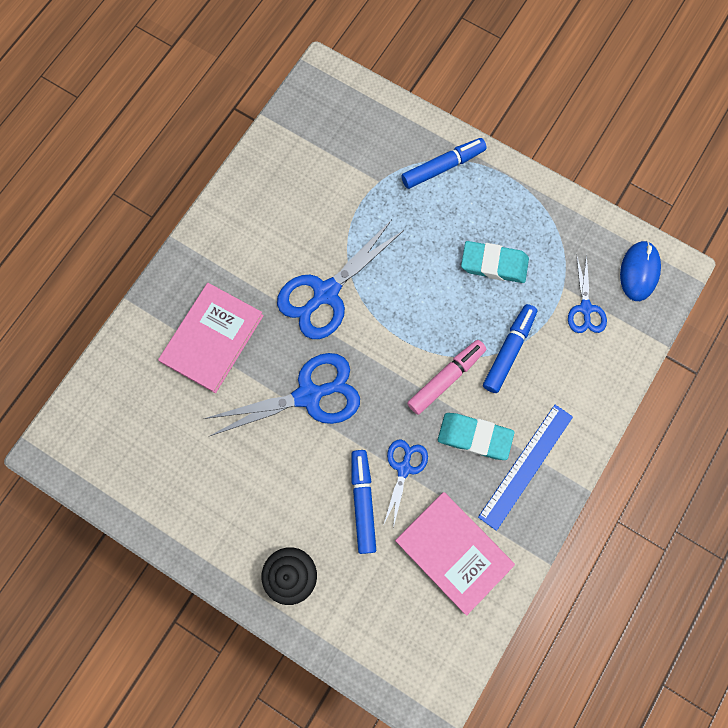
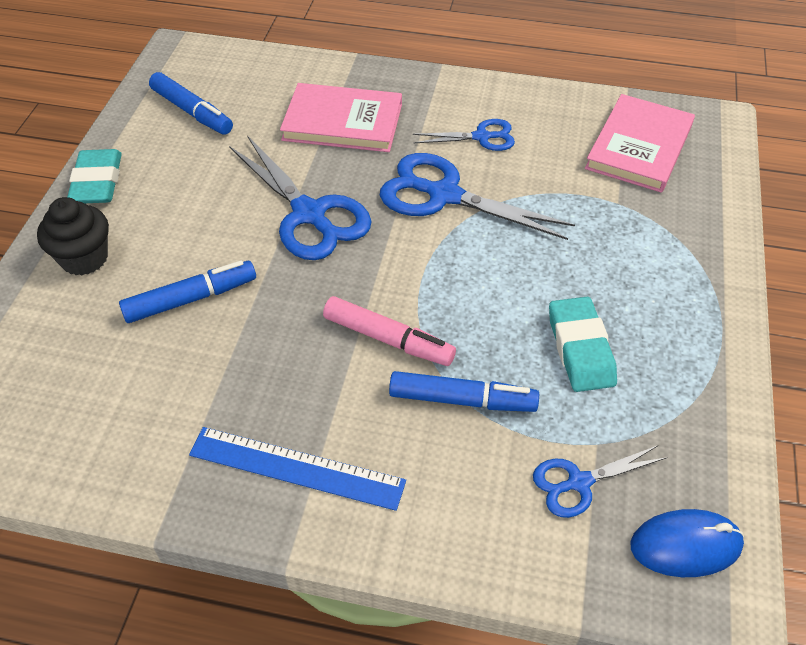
camera: 70 degrees right, 25 degrees down
blue scissors [383,439,428,528] -> blue scissors moved to [413,119,515,151]
pink book [395,492,515,616] -> pink book moved to [585,94,695,193]
blue marker [401,138,487,189] -> blue marker moved to [149,72,233,135]
turquoise eraser [438,413,514,460] -> turquoise eraser moved to [67,149,122,203]

